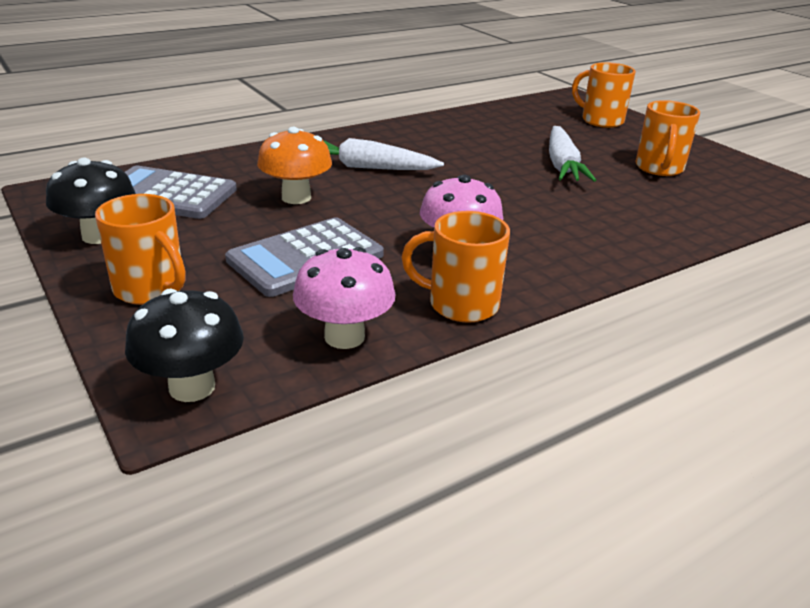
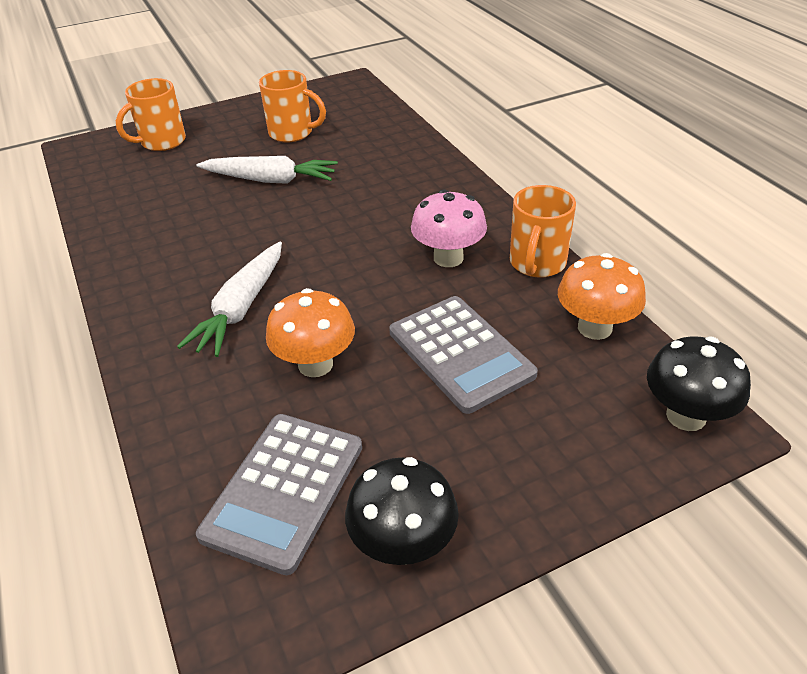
camera: 80 degrees left, 10 degrees up
orange mug [95,194,185,305] -> none
pink mushroom [293,247,396,349] -> orange mushroom [558,253,646,340]

